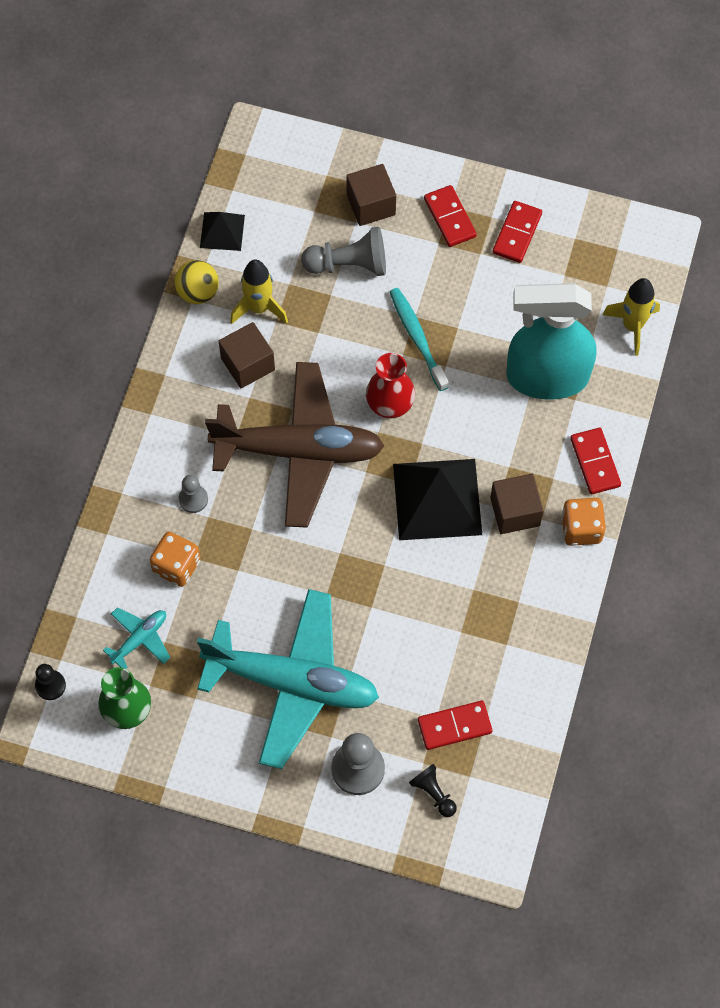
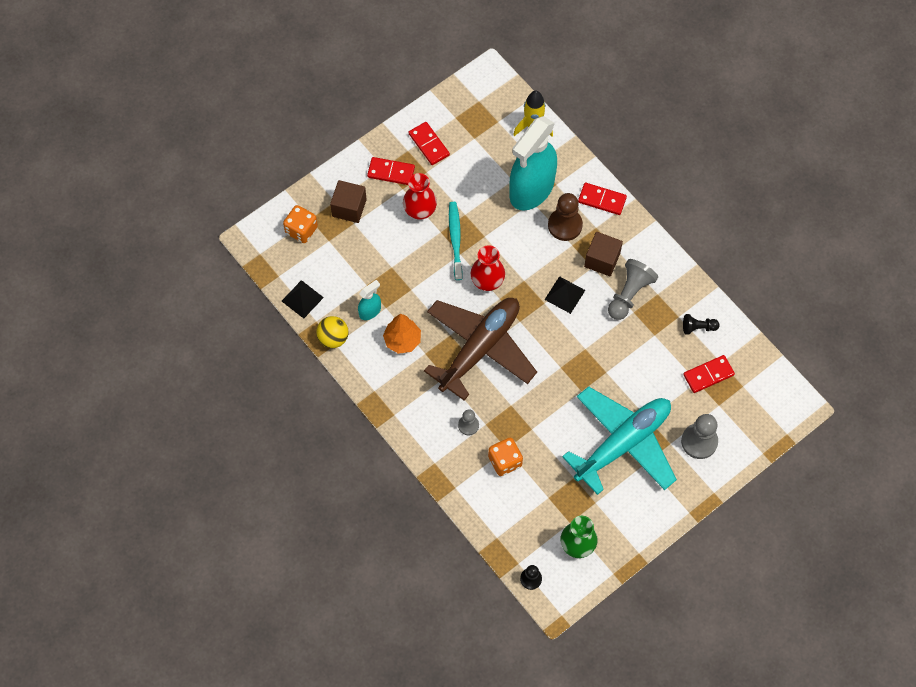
camera: 55 degrees left, 0 degrees up
turquoise plane [103,607,170,669] -> none
brown cube [219,322,275,388] -> orange tree [383,314,421,354]
yellow rocket [230,260,288,324] -> turquoise spray bottle [358,280,381,320]
grey pawn [301,227,386,276] -> grey pawn moved to [608,259,658,320]
turquoise toothbrush [390,288,449,391] -> turquoise toothbrush turned 75 degrees clockwise [449,202,463,280]
black pyramid [393,459,482,540] -> black pyramid [545,276,585,314], size x0.52
black pawn [409,764,457,817] -> black pawn moved to [683,314,720,335]
red domino [418,701,493,750] -> red domino turned 45 degrees clockwise [683,355,735,393]
orange dice [561,498,606,546] -> orange dice moved to [283,205,318,243]
none -> red vase [403,173,437,220]
none -> brown pawn [548,193,583,241]

